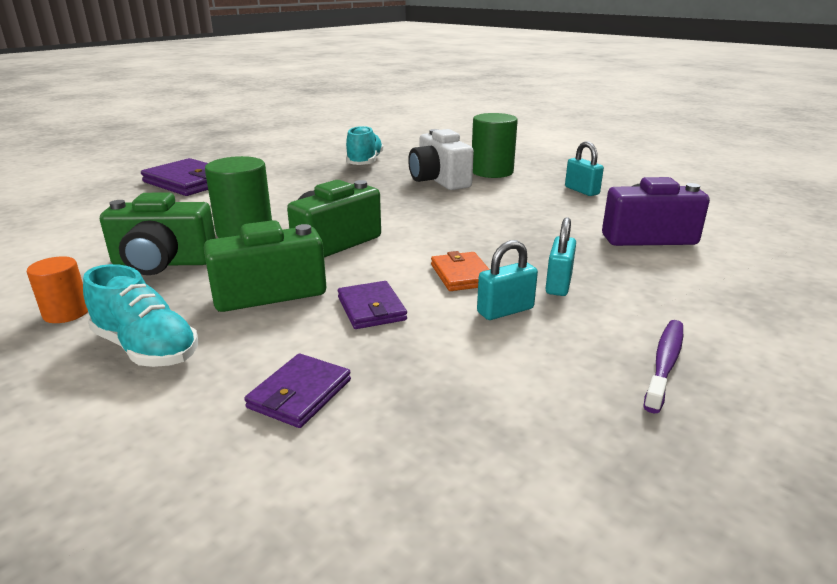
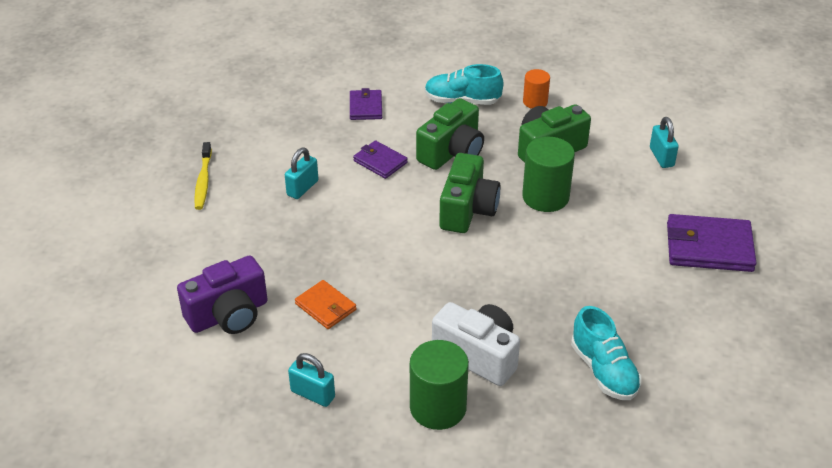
camera: 150 degrees right, 15 degrees up
orange wallet [431,251,490,291] -> orange wallet moved to [295,280,356,329]
turquoise padlock [546,217,576,296] -> turquoise padlock moved to [650,117,679,168]
purple toothbrush [643,320,683,413] -> yellow toothbrush [194,142,212,210]

